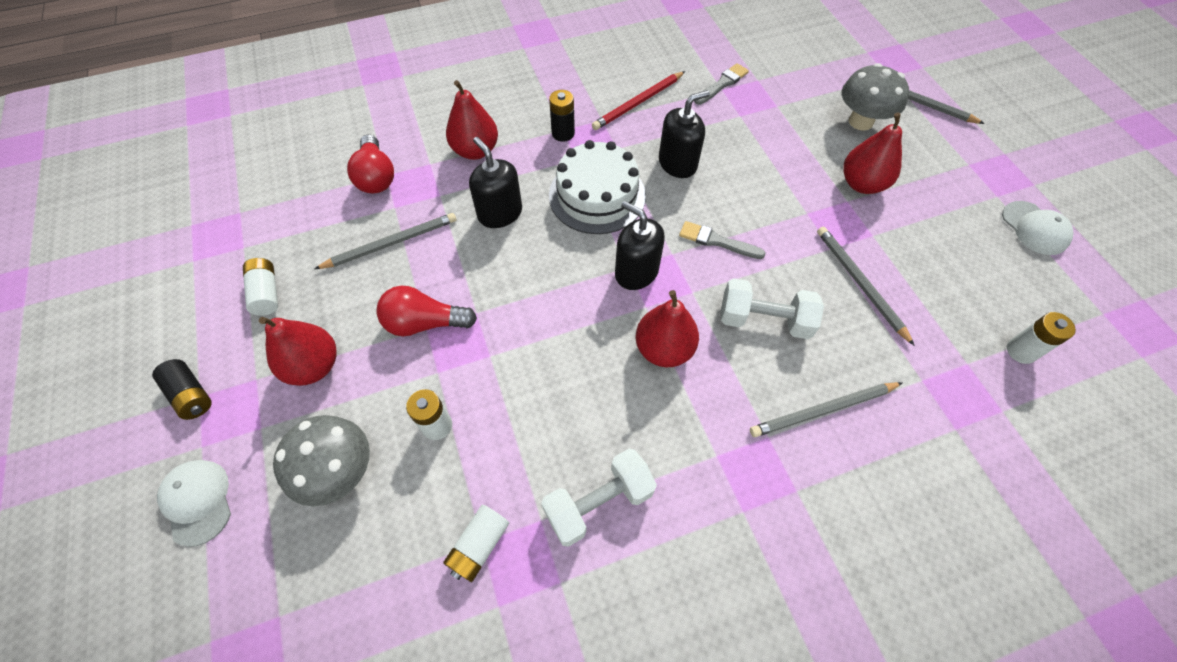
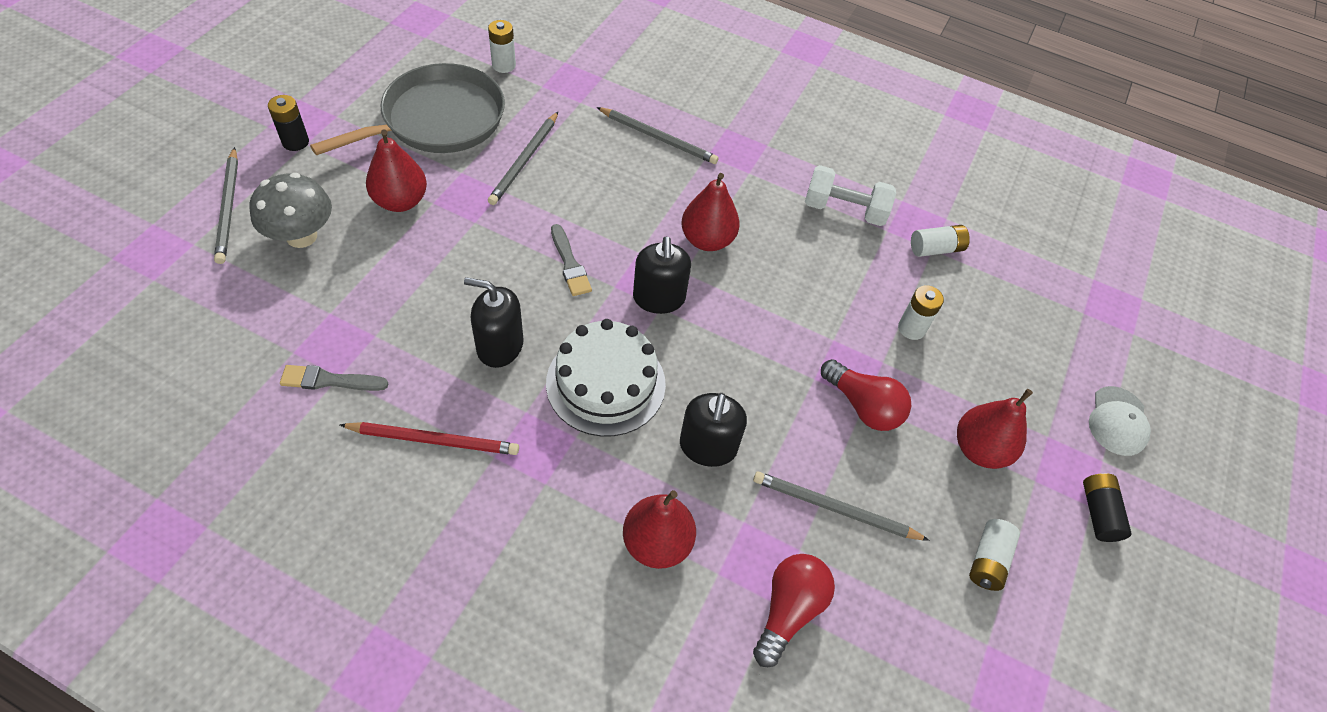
camera: 140 degrees left, 5 degrees down
grey mushroom [273,415,370,506] -> none
black battery [549,90,575,142] -> black battery moved to [268,95,309,151]
white dumbbell [721,278,824,339] -> none
white cap [1002,201,1074,255] -> none
none -> grey pan [310,63,505,155]

